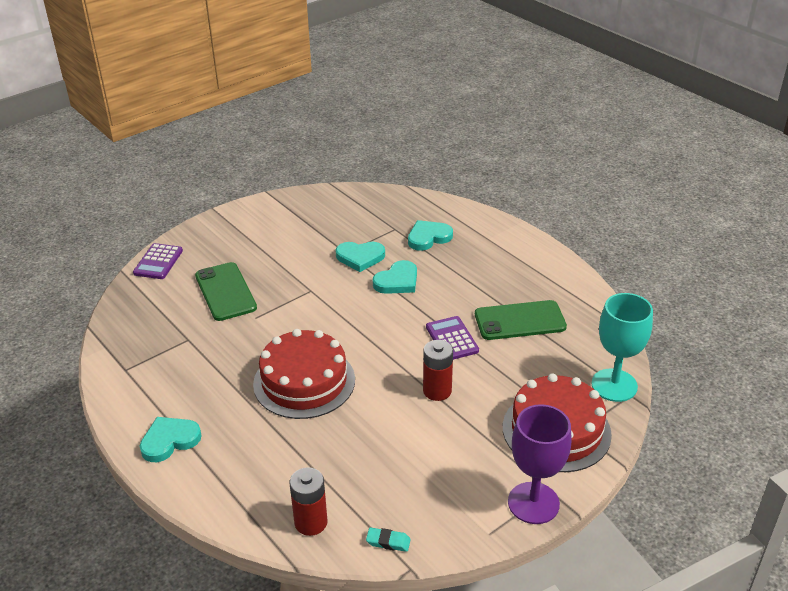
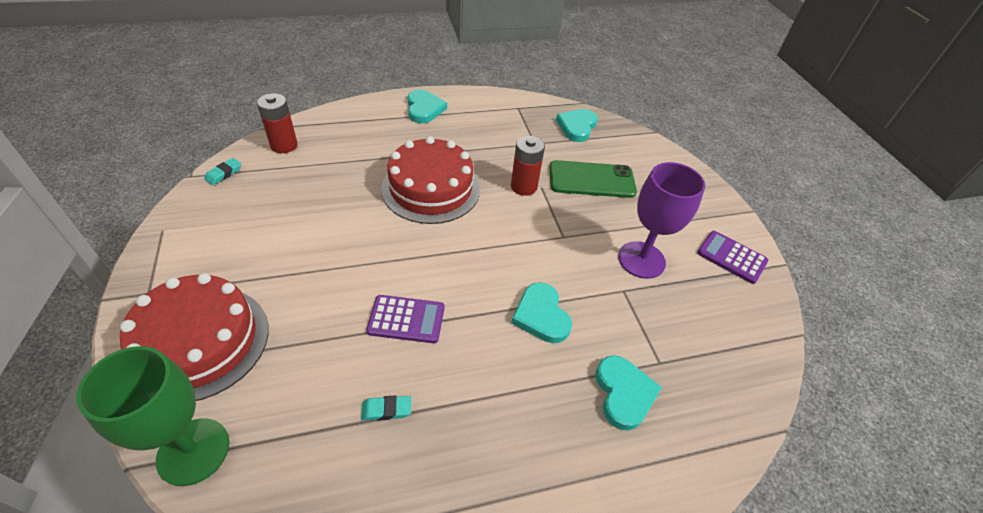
camera: 110 degrees right, 10 degrees up
purple calculator [133,243,183,279] -> purple calculator moved to [697,231,768,284]
turquoise heart [336,242,385,272] -> turquoise heart moved to [556,109,598,142]
red battery [423,340,453,401] -> red battery moved to [511,136,545,196]
green phone [475,300,567,340] -> turquoise eraser [361,395,411,421]
purple goblet [508,404,571,524] -> purple goblet moved to [618,162,705,279]
turquoise goblet [591,293,653,402] -> green goblet [76,346,229,486]

